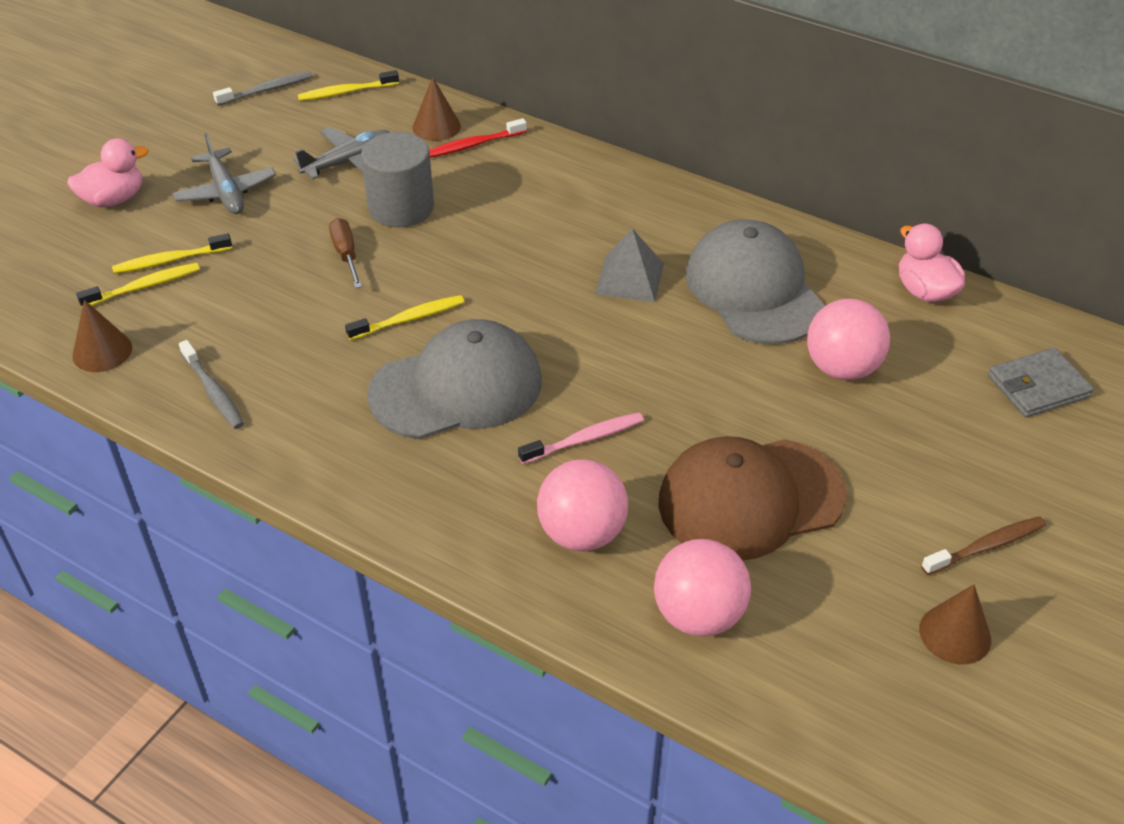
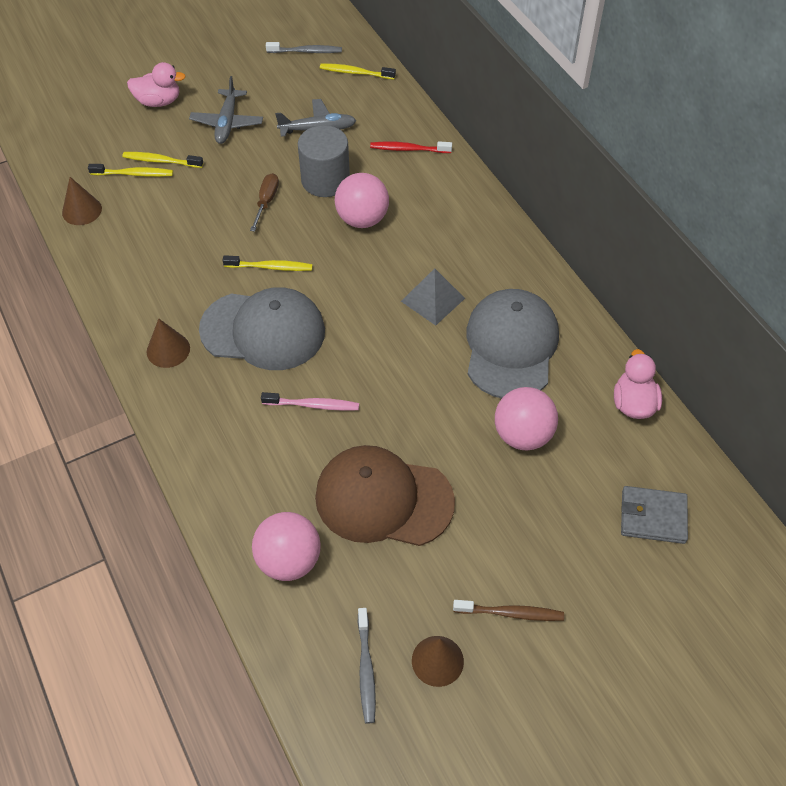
camera: 30 degrees right, 10 degrees up
grey toothbrush [179,340,244,429] -> grey toothbrush moved to [358,608,376,724]
brown cone [413,77,461,141] -> brown cone moved to [147,319,190,368]
pink ball [537,459,628,551] -> pink ball moved to [335,173,389,228]

